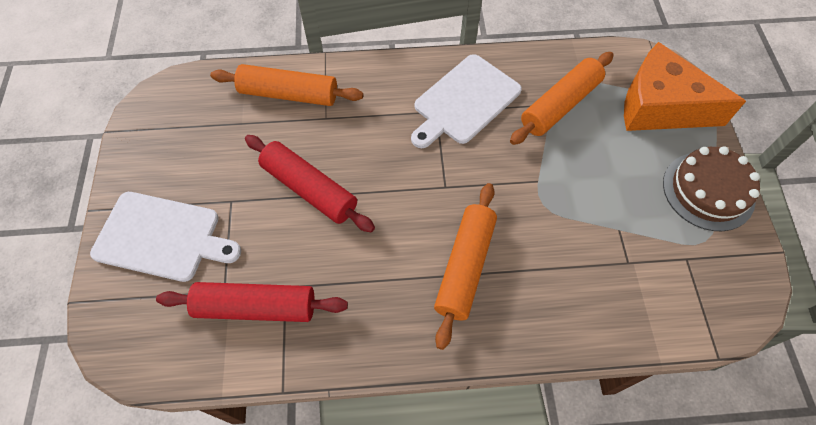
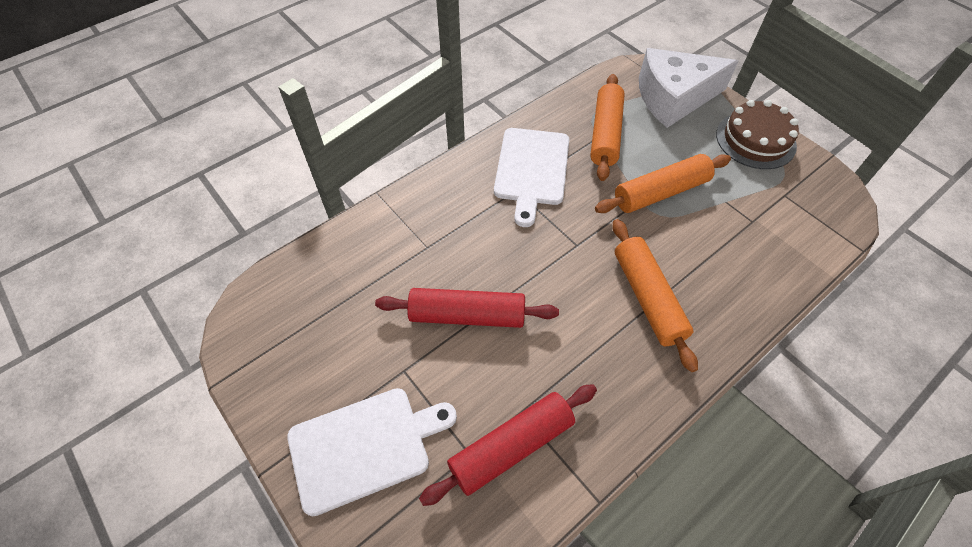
camera: 35 degrees left, 5 degrees down
orange rolling pin [210,64,363,106] -> orange rolling pin moved to [595,154,731,213]
orange cheese [624,42,746,131] -> white cheese [639,48,738,128]

